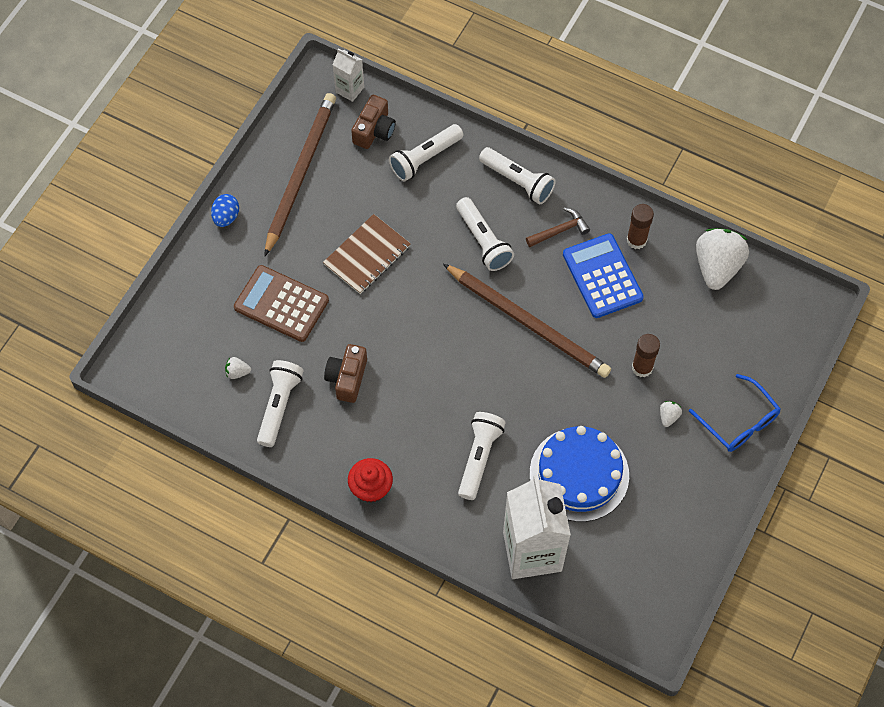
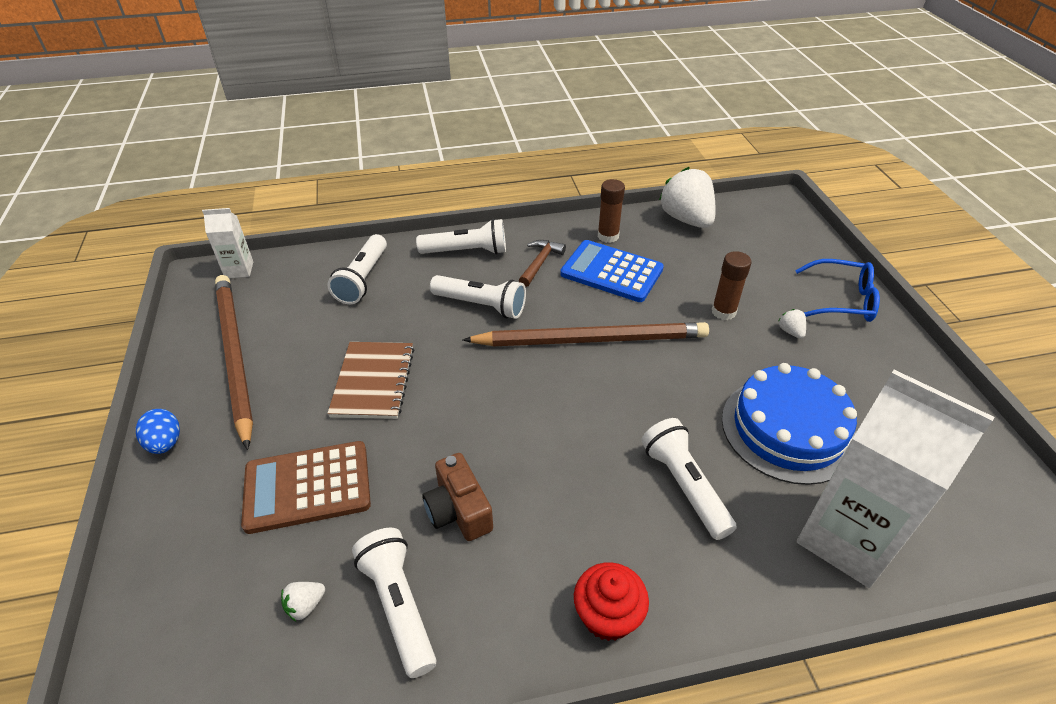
camera: 40 degrees left, 20 degrees down
brown camera [351,95,396,149] -> none

